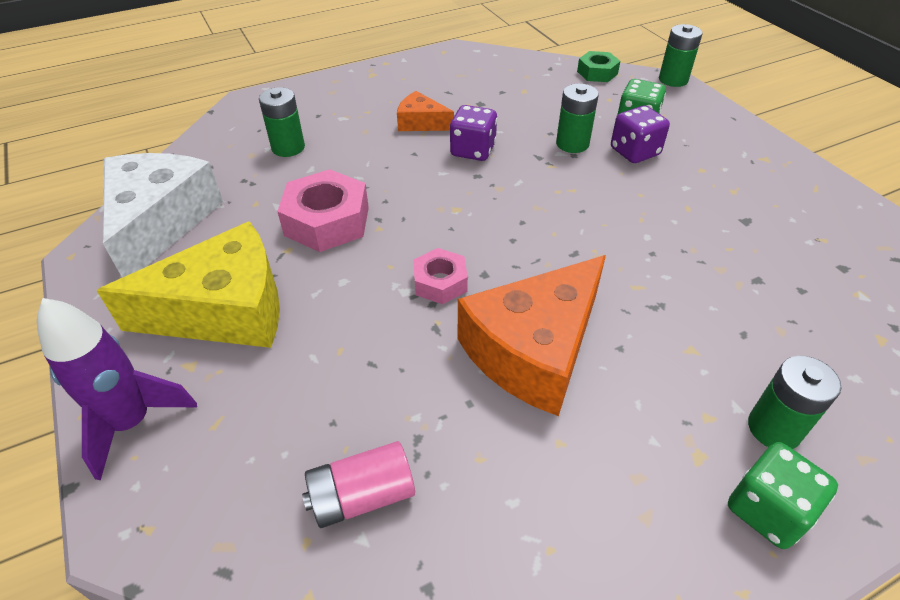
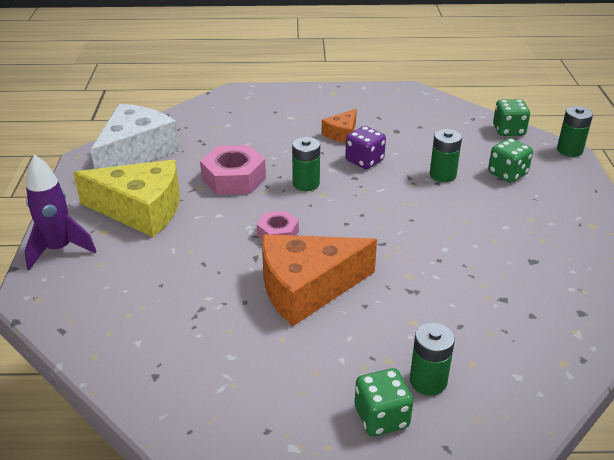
camera: 25 degrees right, 10 degrees down
green battery [259,87,305,157] -> green battery moved to [292,137,320,191]
pink battery [302,441,415,528] -> none
orange cheese [397,91,454,131] -> orange cheese turned 105 degrees counterclockwise [322,109,357,143]
green nut [577,51,621,82] -> green dice [493,99,530,136]
purple dice [611,106,670,163] -> none

